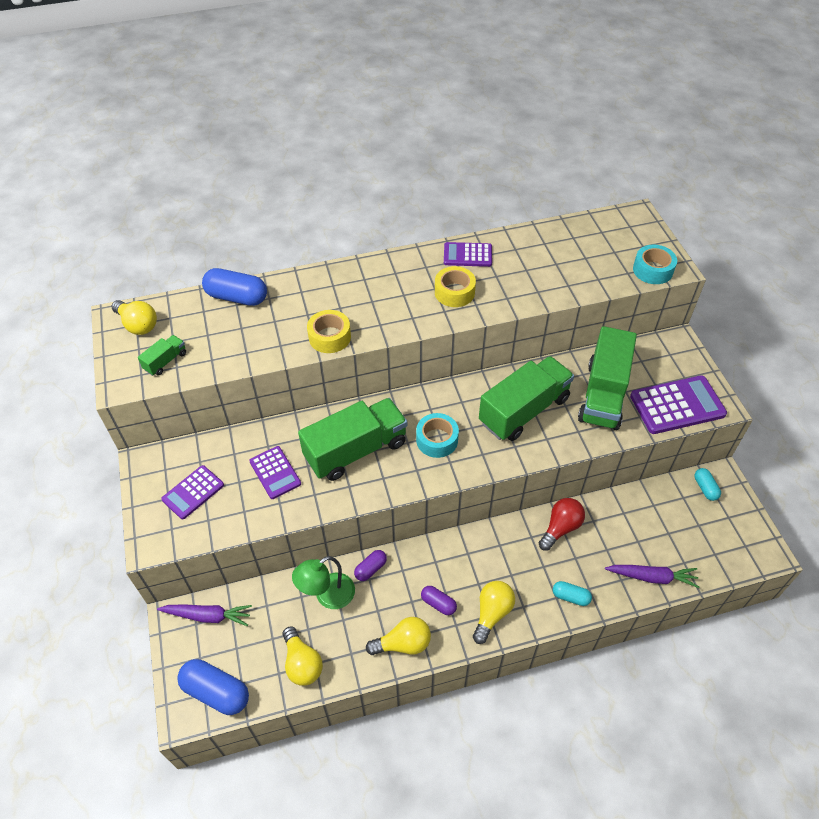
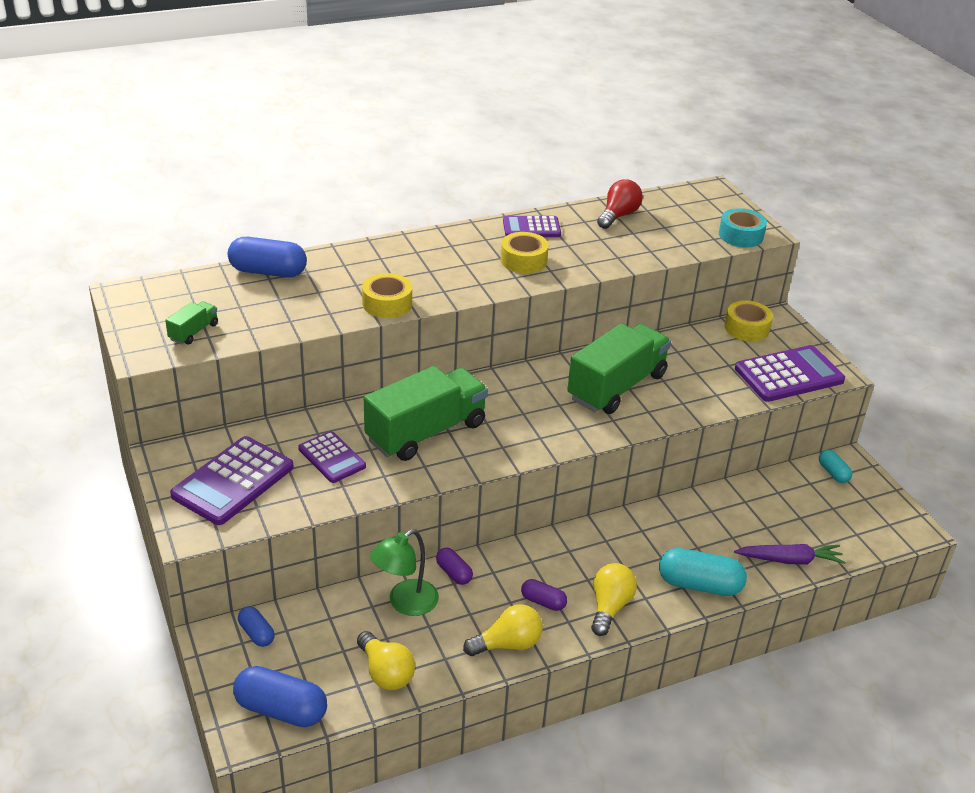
camera: 10 degrees left, 15 degrees down
yellow light bulb [112,300,157,335] -> none
purple carrot [157,604,252,626] -> blue capsule [238,606,275,647]
purple calculator [161,465,224,519] -> purple calculator [170,436,294,525], size x1.63
purple capsule [354,550,387,581] -> purple capsule turned 75 degrees counterclockwise [436,548,473,585]
turquoise tape [416,413,459,458] -> none
red light bulb [539,498,585,551] -> red light bulb moved to [597,179,643,229]
turquoise capsule [553,581,592,606] -> turquoise capsule [659,548,747,596], size x1.82
green truck [578,326,637,430] -> none
none -> yellow tape [725,301,773,341]

